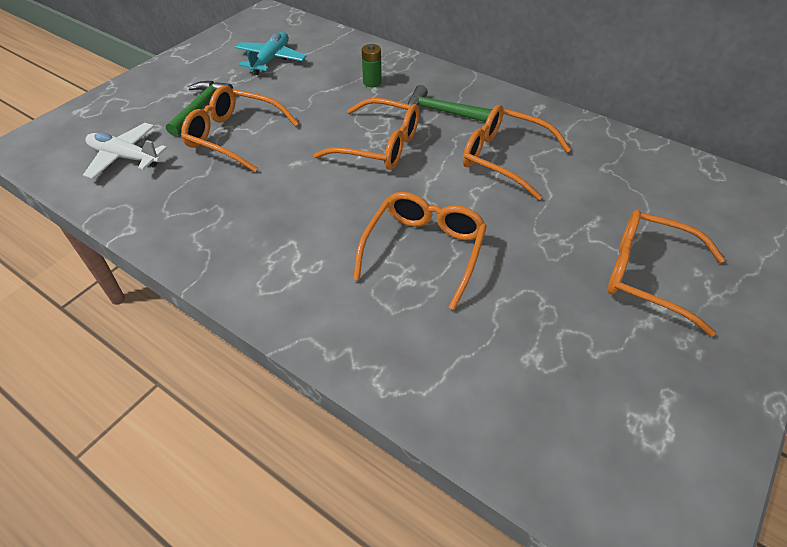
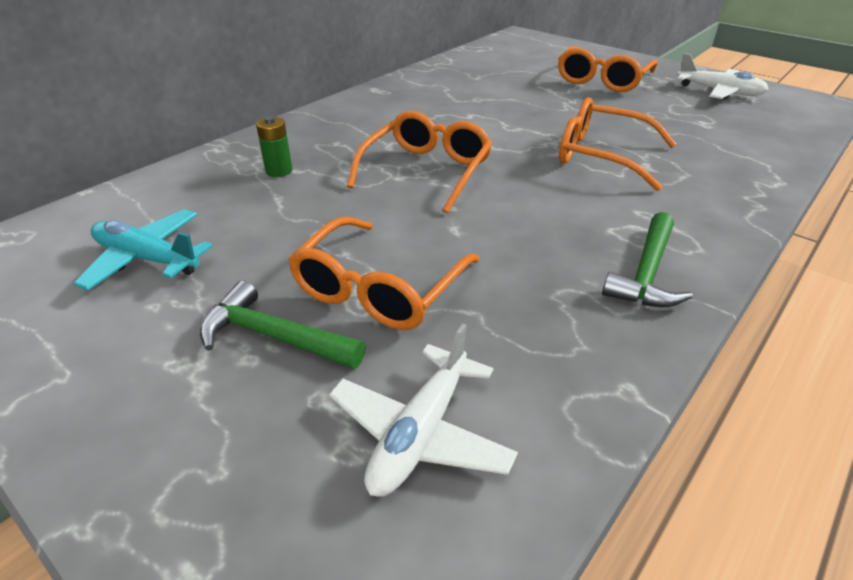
camera: 85 degrees left, 10 degrees down
green hammer [408,85,492,122] -> green hammer moved to [602,212,693,307]
orange glasses [462,105,571,200] -> none
none -> white plane [677,53,769,99]

